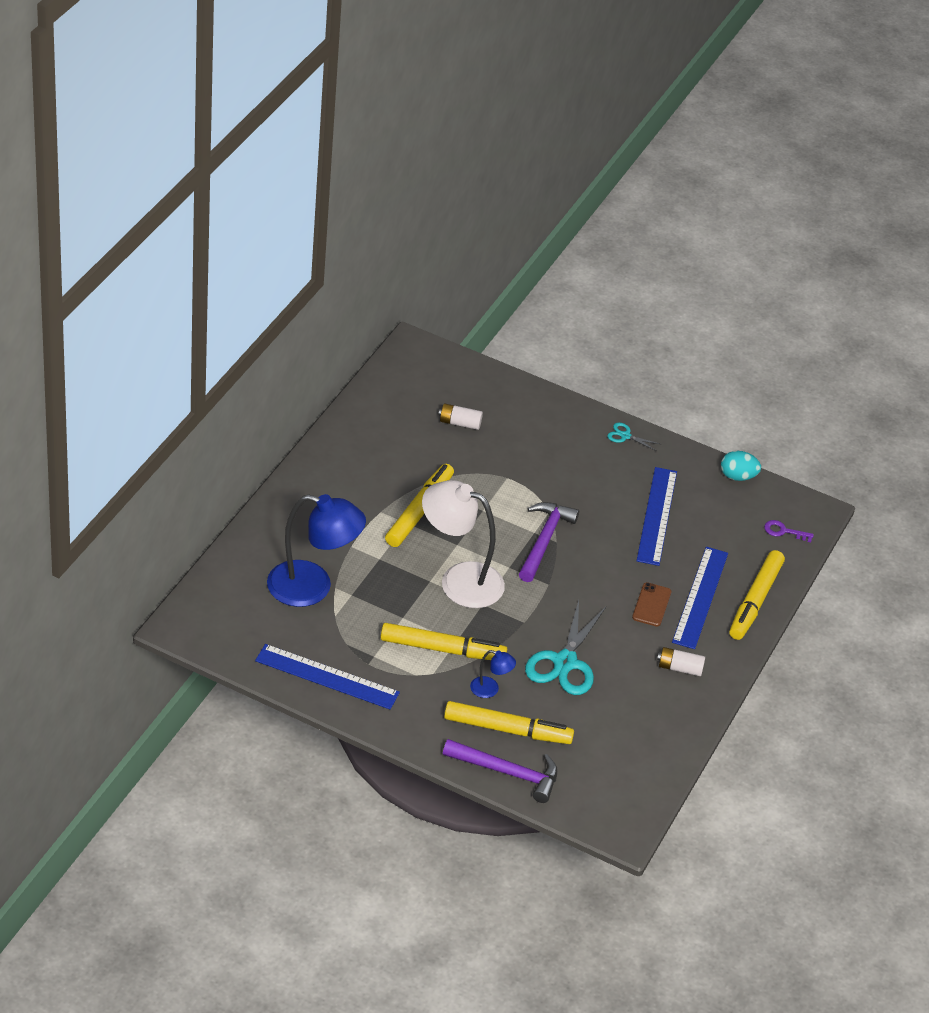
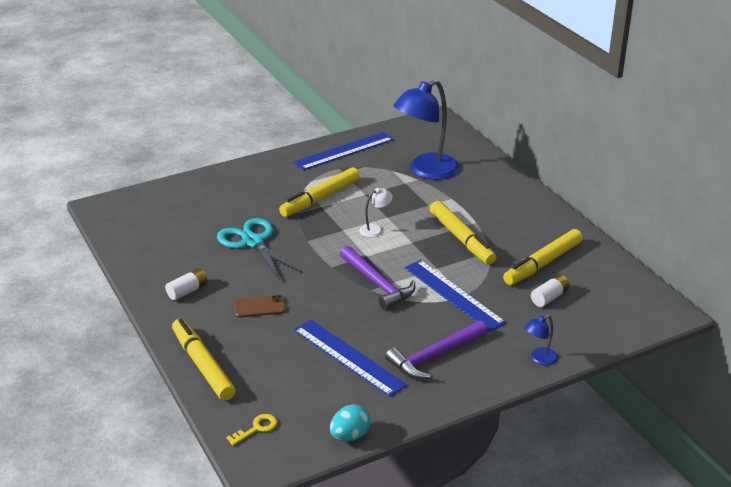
camera: 130 degrees right, 10 degrees down
white lamp [422,480,505,608] -> white lamp [359,188,393,237], size x0.44
purple hammer [443,739,558,803] -> purple hammer moved to [385,321,487,379]
yellow marker [444,701,574,744] -> yellow marker moved to [503,229,583,285]
blue lamp [470,650,516,698] -> blue lamp moved to [524,315,558,365]
turquoise scissors [607,423,660,451] -> none
brown phone [632,582,671,627] -> brown phone turned 60 degrees counterclockwise [234,295,285,318]
blue ruler [672,547,728,649] -> blue ruler moved to [405,260,506,332]
purple key [764,520,814,542] -> yellow key [226,414,277,446]

